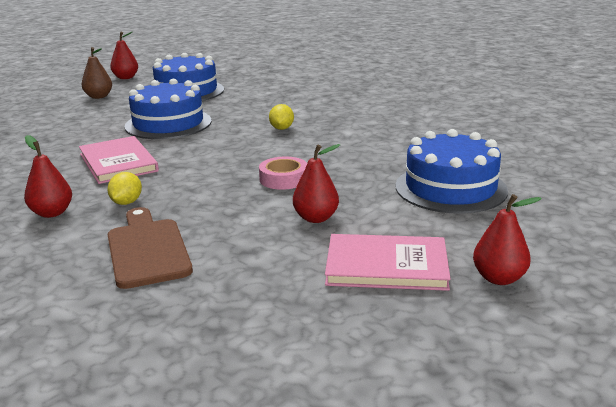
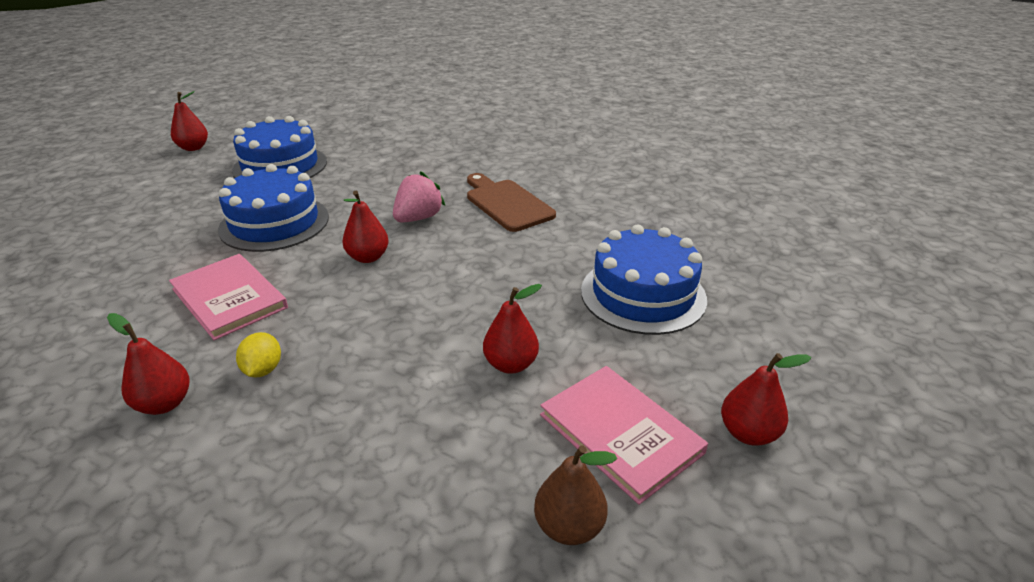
camera: 15 degrees left, 10 degrees up
brown pear [82,47,112,99] -> brown pear moved to [534,445,617,545]
brown cutting board [107,207,193,289] -> brown cutting board moved to [467,173,556,232]
pink tape [259,157,307,190] -> none
yellow lemon [269,104,294,130] -> pink strawberry [393,171,445,223]
pink book [325,234,451,291] -> pink book turned 60 degrees clockwise [540,366,708,505]
none -> red pear [342,191,388,263]

